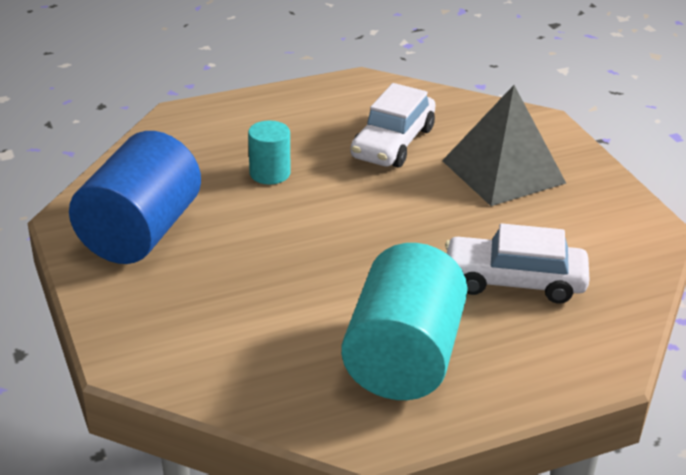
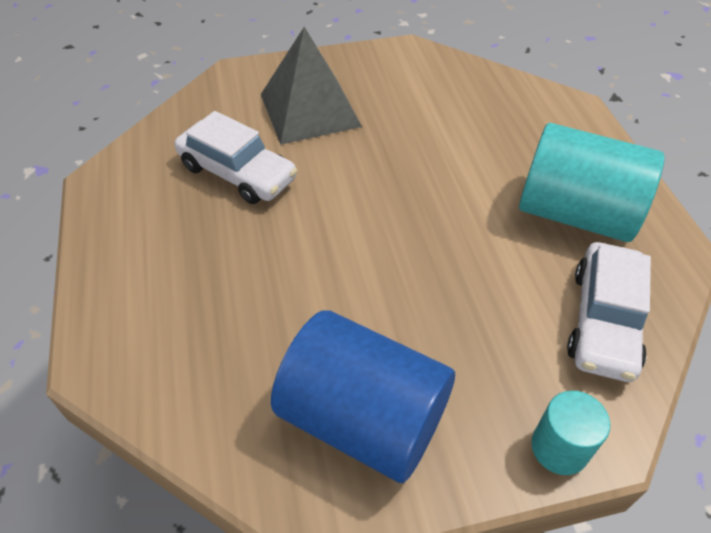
camera: 80 degrees left, 15 degrees up
turquoise cylinder [248,120,290,185] -> turquoise cylinder moved to [531,391,610,475]
white car [445,223,590,304] -> white car moved to [567,242,651,382]

